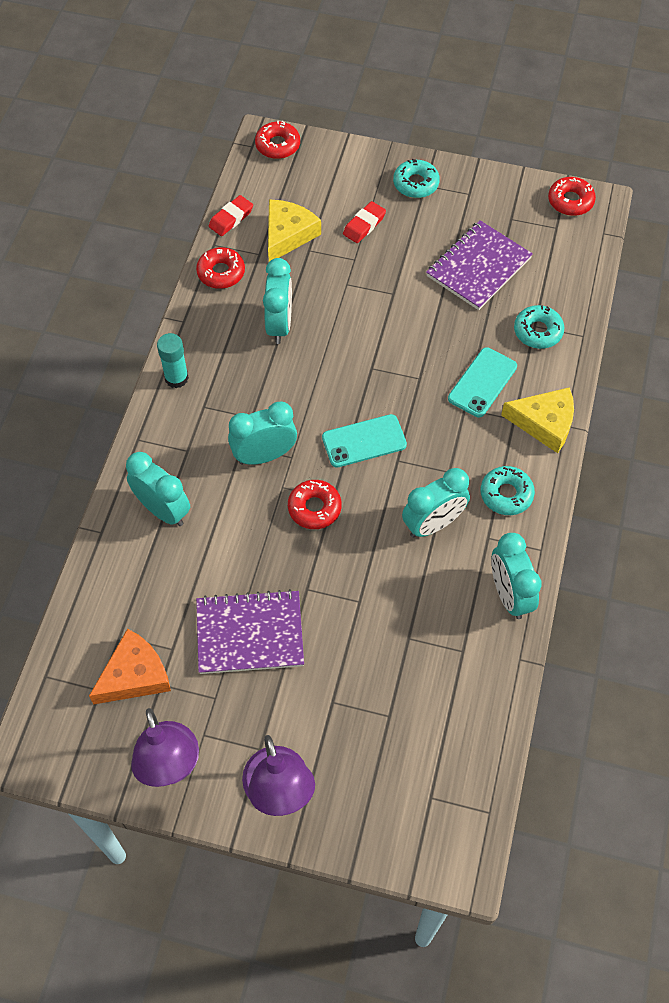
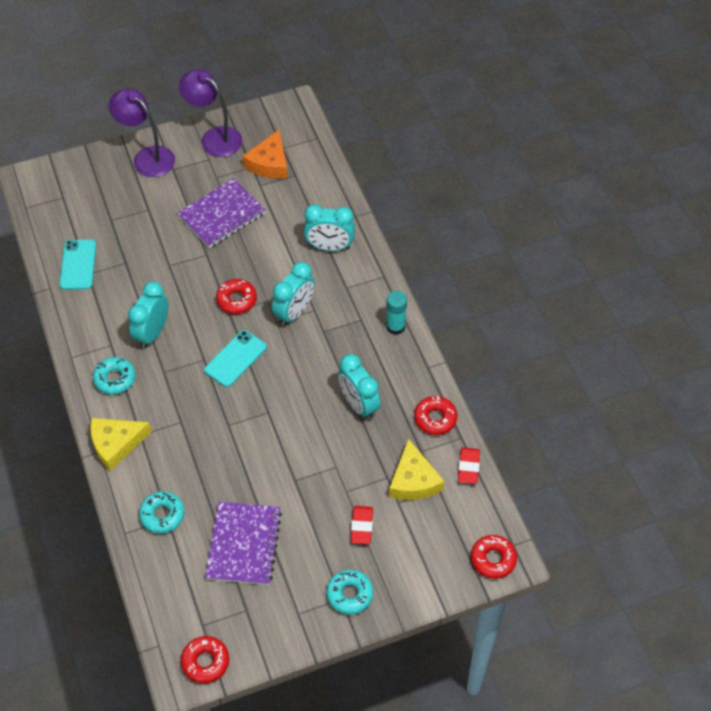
camera: 145 degrees right, 5 degrees down
turquoise phone [448,347,517,417] -> turquoise phone moved to [60,239,96,290]
turquoise clock [491,533,542,619] -> none

